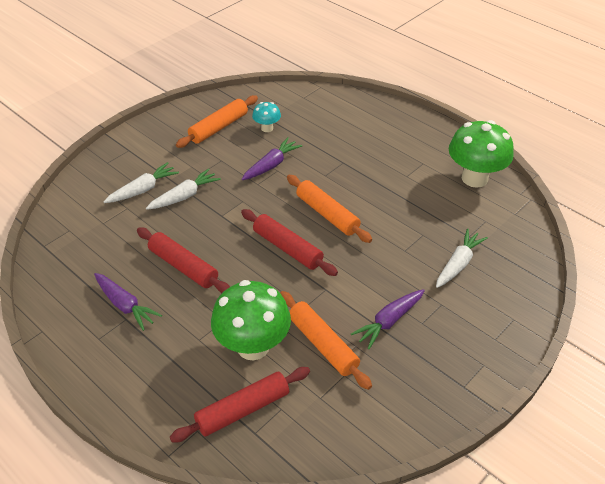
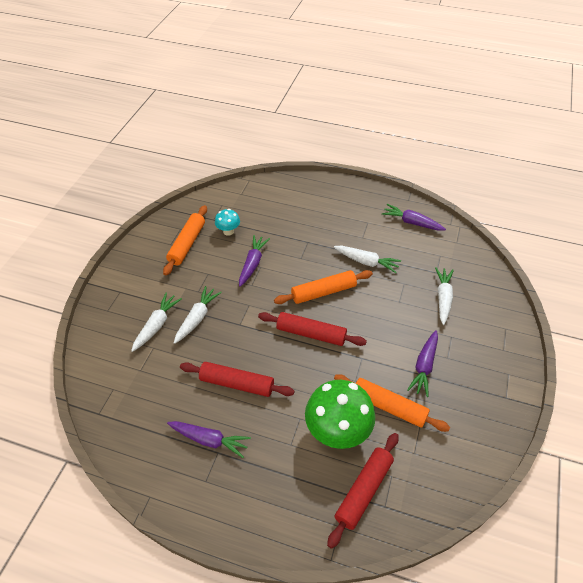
camera: 25 degrees left, 5 degrees up
orange rolling pin [287,175,372,243] -> orange rolling pin turned 45 degrees counterclockwise [274,270,373,304]
green mushroom [449,120,514,188] -> purple carrot [382,204,446,231]
none -> white carrot [334,246,401,273]

